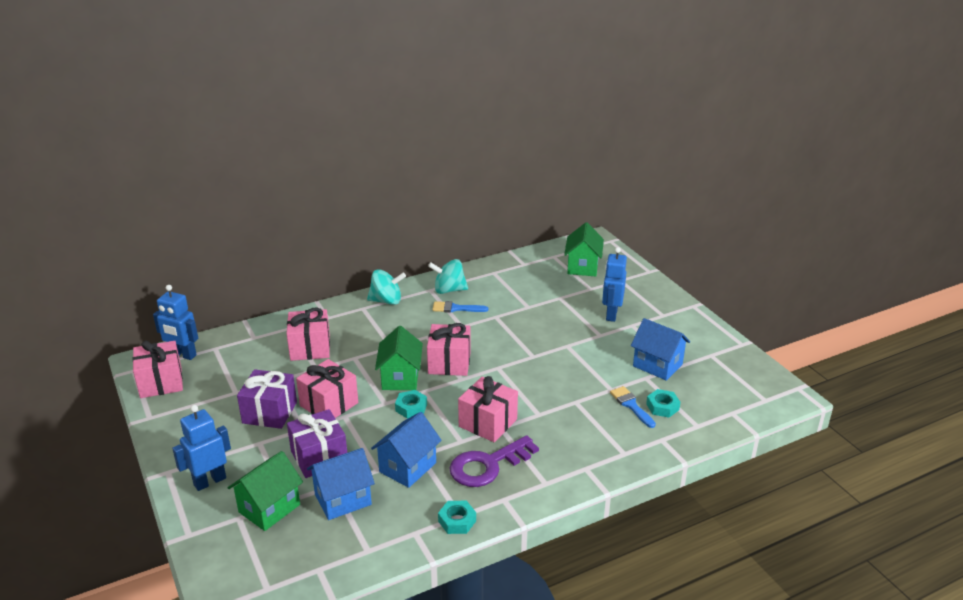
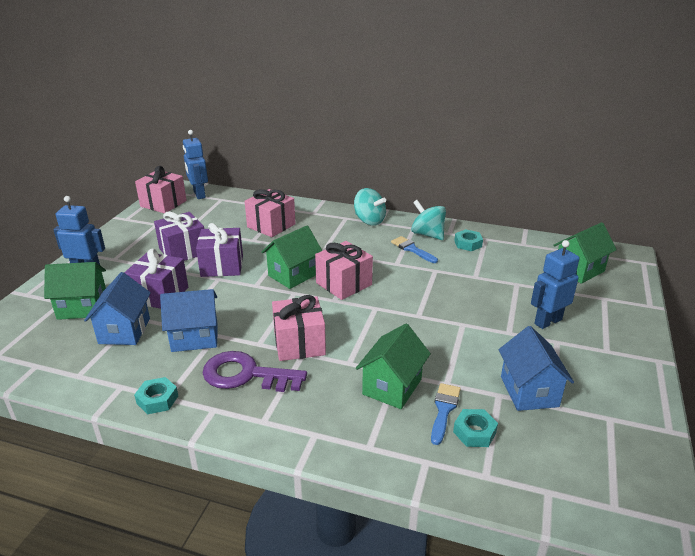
camera: 45 degrees right, 0 degrees up
pink gift [296,359,358,418] -> purple gift [196,223,243,277]
blue house [307,448,375,520] -> blue house turned 75 degrees clockwise [84,272,151,345]
turquoise nut [395,390,427,418] -> turquoise nut moved to [454,229,483,251]
none -> green house [356,323,431,409]

